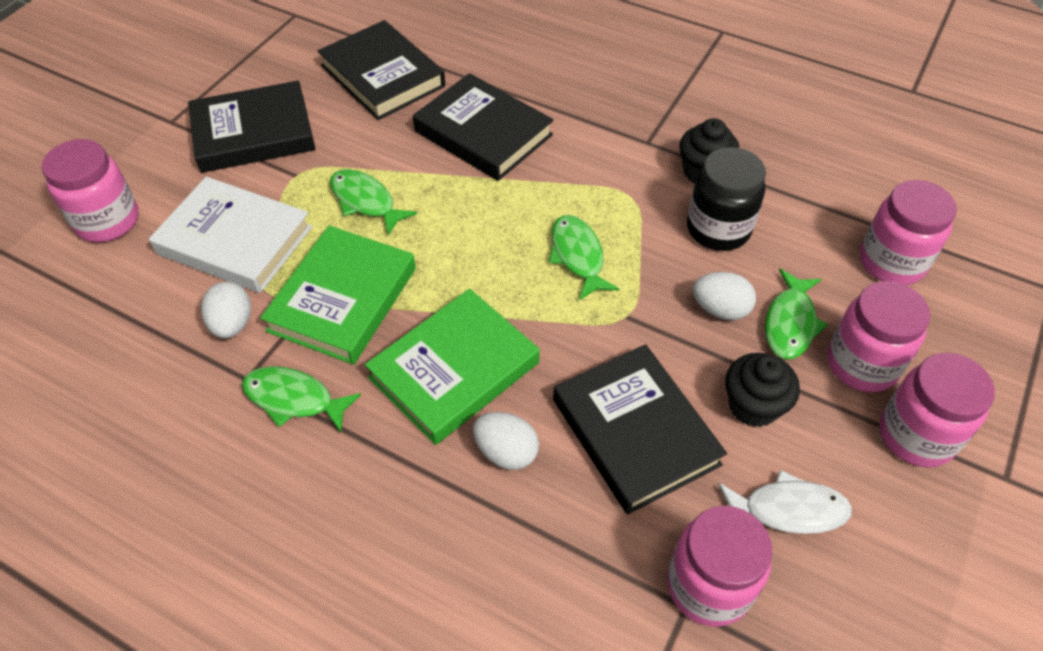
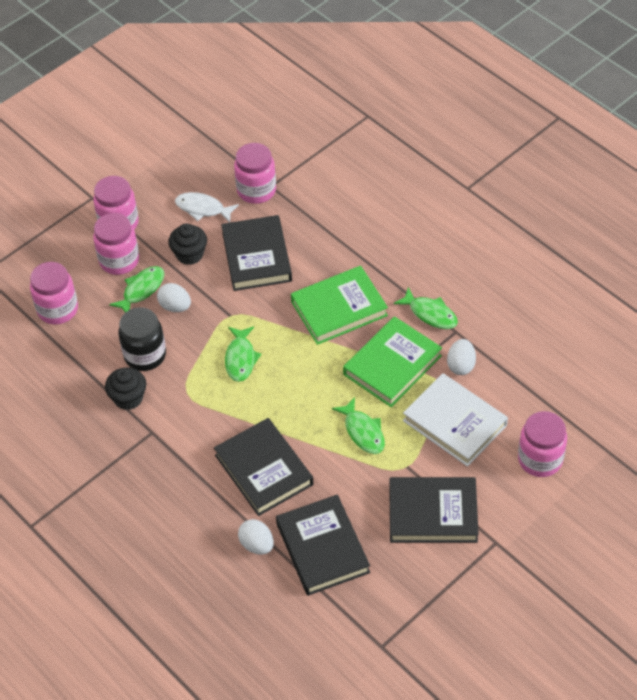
camera: 160 degrees left, 0 degrees up
white egg [473,412,539,470] -> white egg moved to [238,519,274,555]

